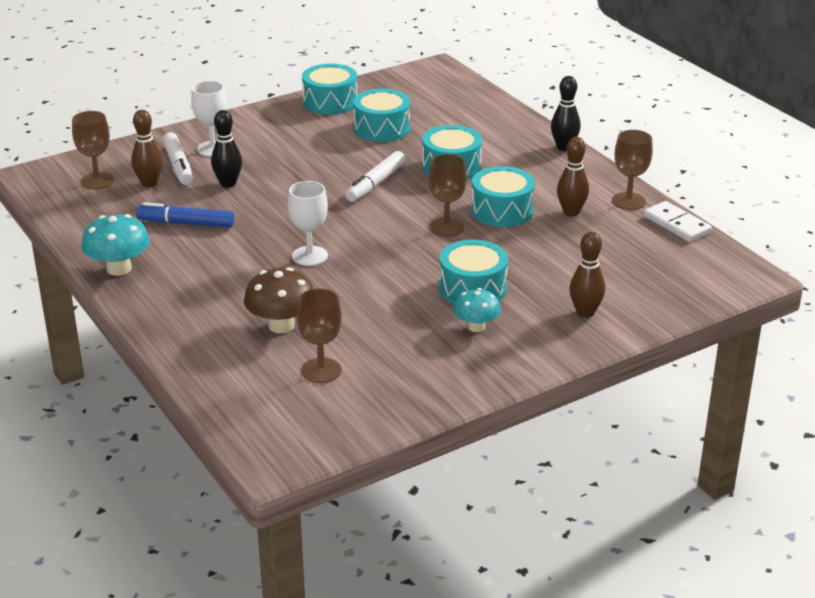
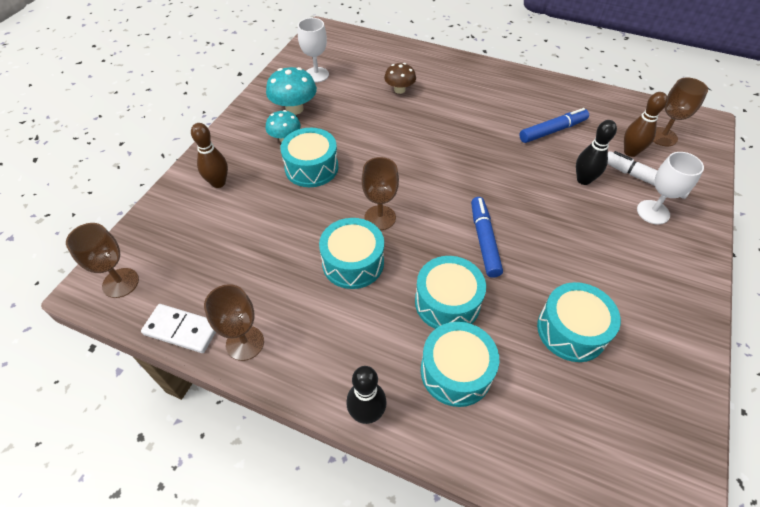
camera: 145 degrees right, 20 degrees up
turquoise mushroom [81,214,150,276] -> turquoise mushroom moved to [266,67,317,115]
brown mushroom [244,267,313,333] -> brown mushroom [384,63,416,94], size x0.66
white goblet [288,181,328,266] -> white goblet moved to [298,18,329,83]
brown goblet [297,288,342,383] -> brown goblet moved to [66,223,139,298]
turquoise drum [302,64,357,114] -> turquoise drum moved to [421,322,499,407]
white marker [345,151,406,202] -> blue marker [471,197,503,278]
brown bowling pin [557,137,589,216] -> none

